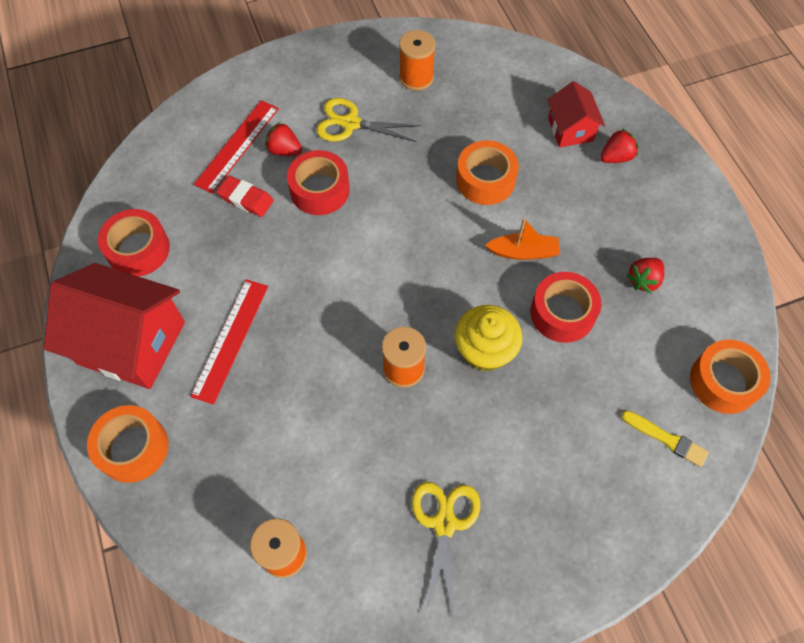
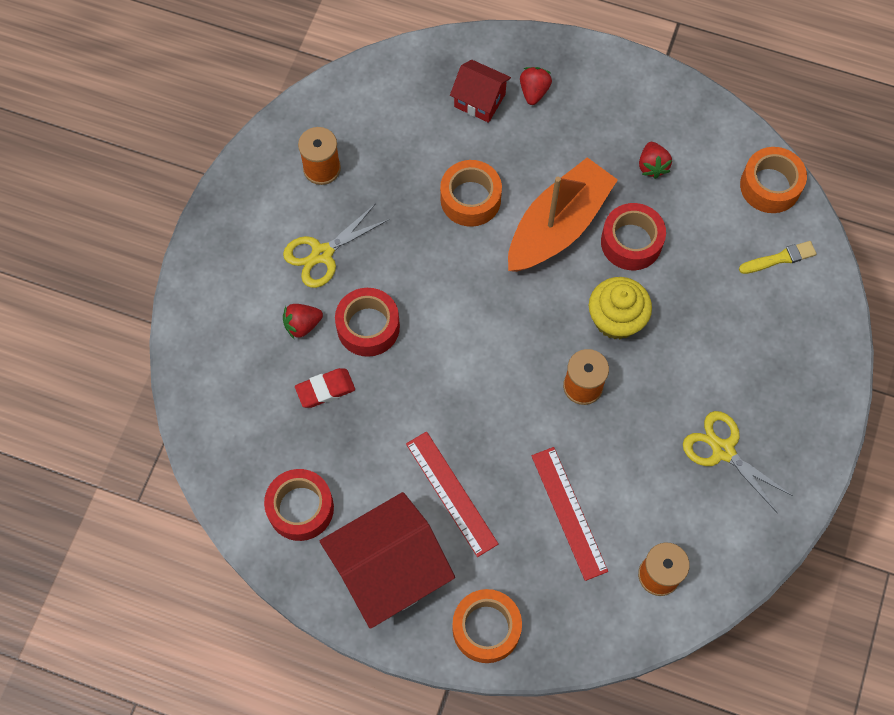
camera: 50 degrees left, 5 degrees up
red ruler [194,100,279,193] -> red ruler moved to [531,447,608,581]
orange boat [485,218,560,260] -> orange boat [508,157,618,272], size x2.04

